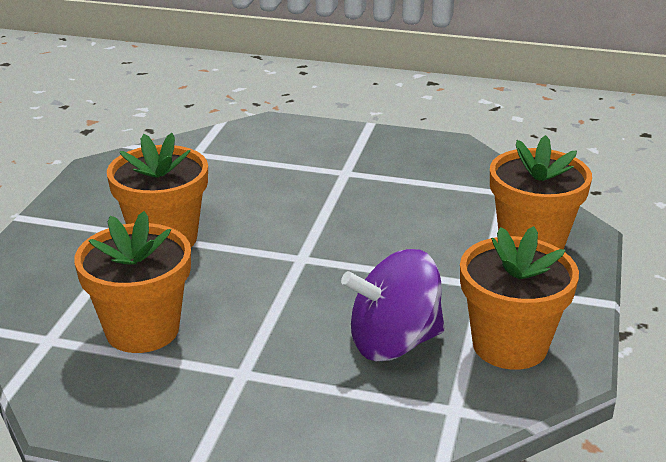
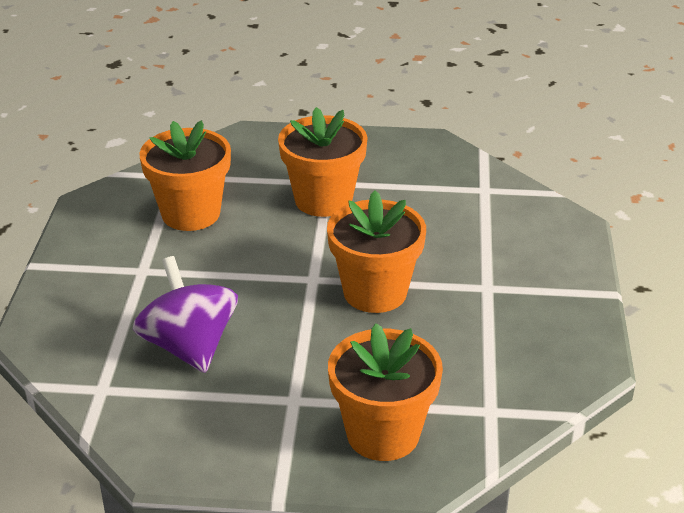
camera: 80 degrees right, 5 degrees up
orange flower pot [460,226,579,370] -> orange flower pot moved to [327,190,426,313]

